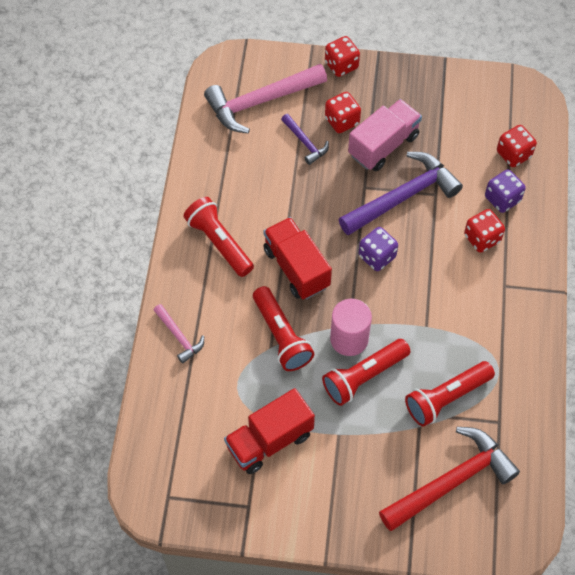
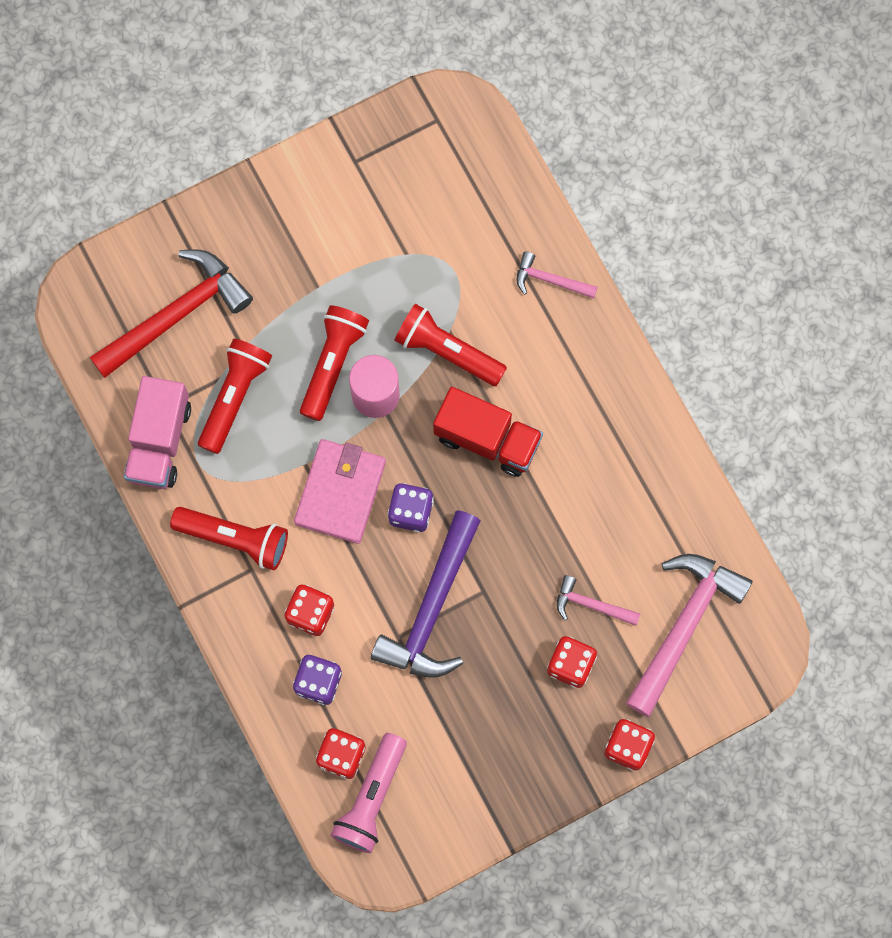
camera: 145 degrees right, 15 degrees up
red flashlight [183,197,254,277] -> red flashlight moved to [170,507,288,570]
red truck [224,388,315,474] -> none
purple hammer [281,114,329,165] -> pink hammer [557,575,641,626]
pink truck [348,99,422,171] -> pink truck moved to [124,376,191,489]
red hammer [379,427,520,531] -> red hammer turned 150 degrees counterclockwise [89,250,253,378]
none -> pink wallet [294,439,386,544]
none -> pink flashlight [330,733,407,853]

